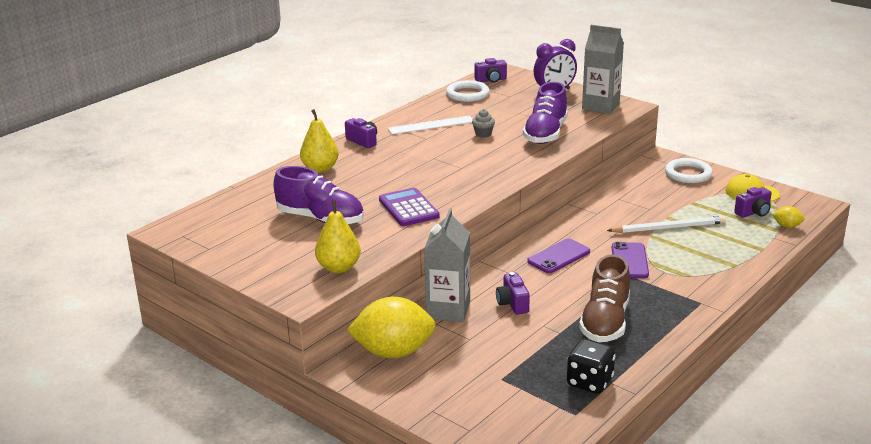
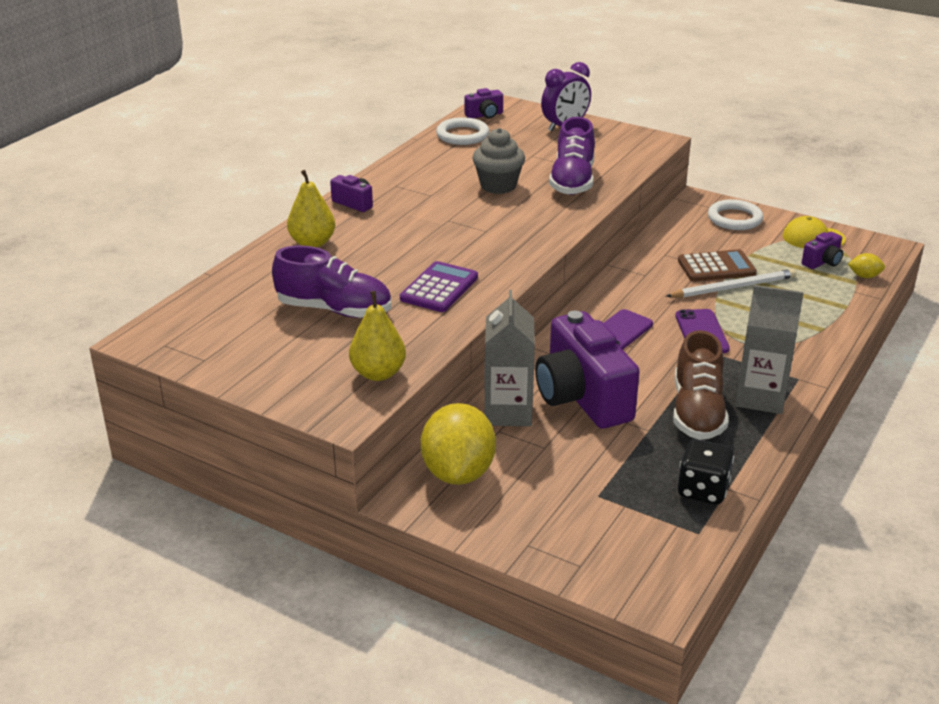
camera: 10 degrees left, 5 degrees up
yellow lemon [347,297,436,358] -> yellow lemon turned 75 degrees counterclockwise [421,403,496,485]
purple calculator [379,188,440,226] -> purple calculator turned 60 degrees clockwise [400,261,478,312]
white ruler [388,116,473,134] -> none
grey cupcake [472,109,495,138] -> grey cupcake [473,128,525,194], size x1.88
purple camera [496,272,530,315] -> purple camera [535,311,640,429], size x2.27
grey carton [582,25,624,114] -> grey carton moved to [735,285,804,414]
none -> brown calculator [678,249,757,282]

